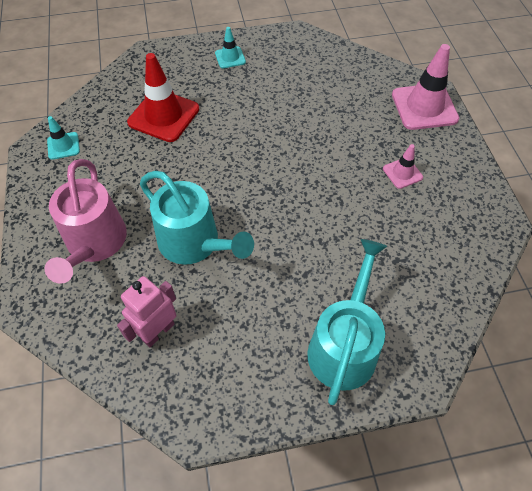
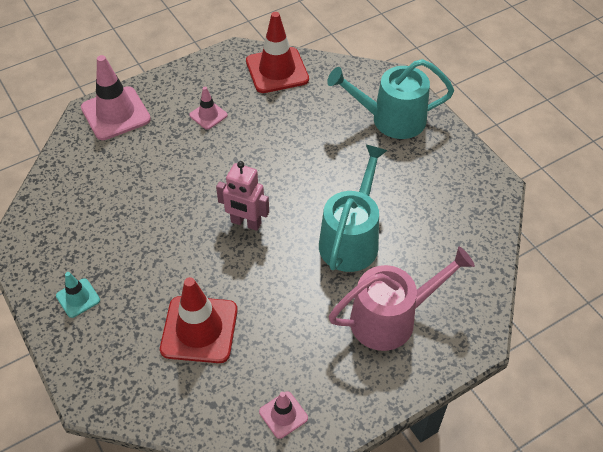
camera: 110 degrees left, 5 degrees down
turquoise traffic cone [47,116,80,160] -> pink traffic cone [259,392,308,439]
pink robot [117,276,176,347] -> pink robot moved to [216,161,269,231]
none -> red traffic cone [246,12,309,93]

